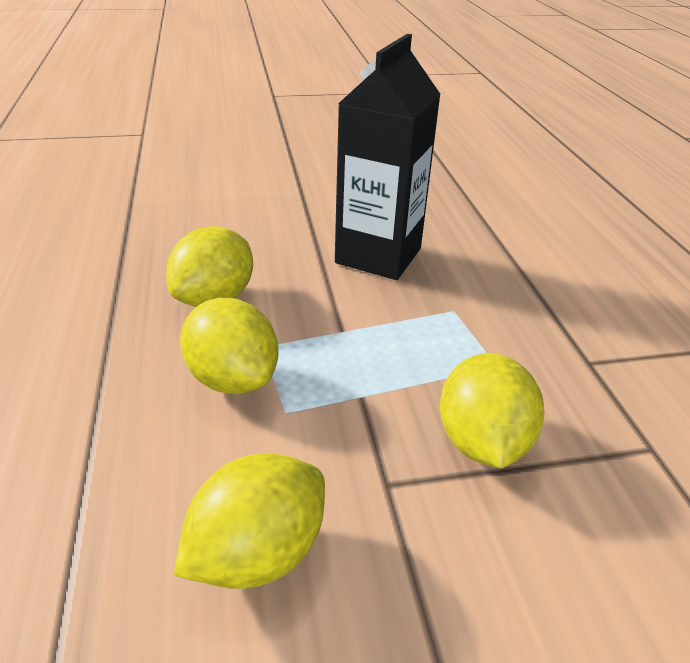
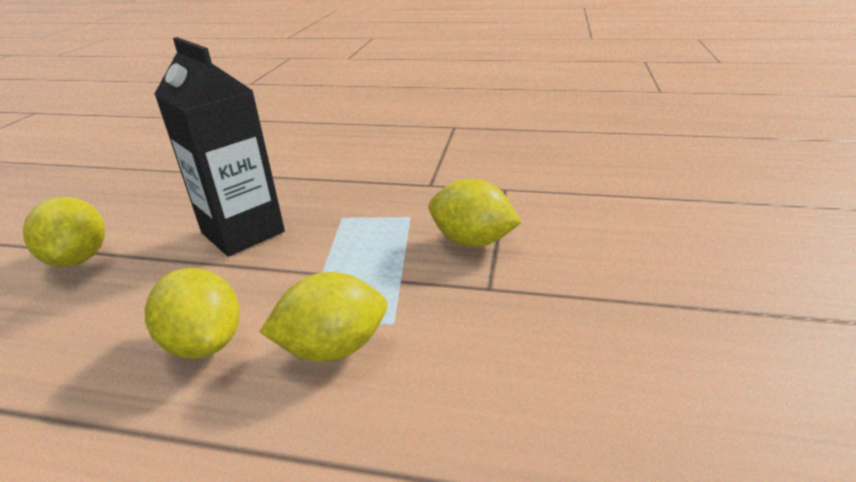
camera: 65 degrees left, 5 degrees down
yellow lemon [173,453,325,589] -> yellow lemon moved to [23,197,105,267]

